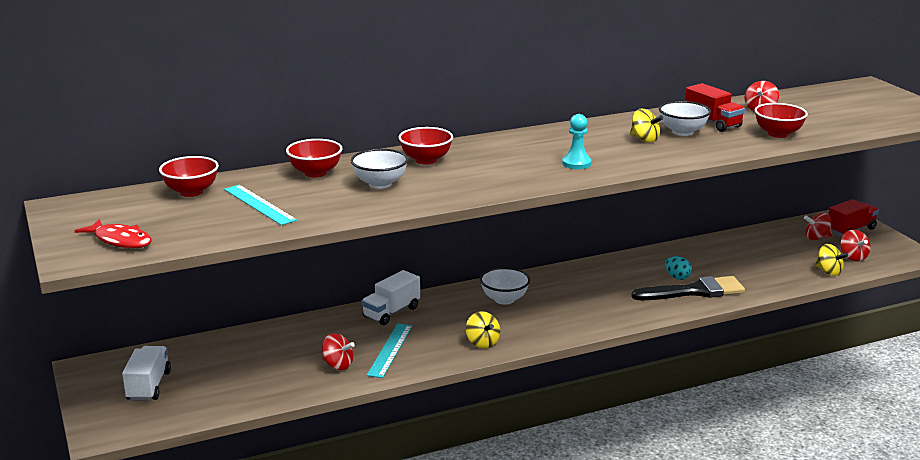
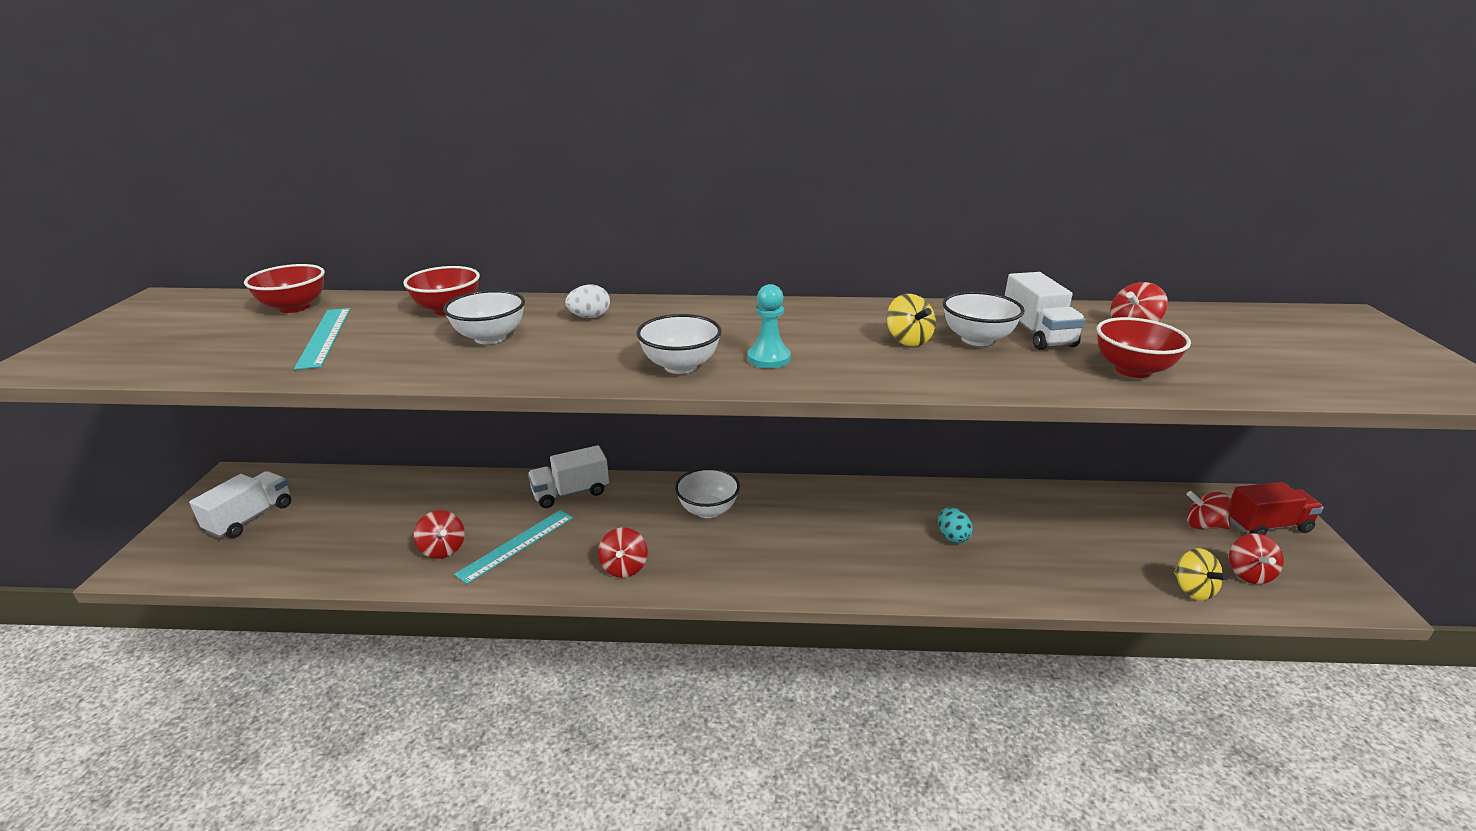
camera: 25 degrees right, 5 degrees up
red fish [75,219,152,249] -> none
red bowl [399,127,453,164] -> white egg [565,284,610,318]
yellow spinning top [466,311,500,349] -> red spinning top [598,527,648,578]
black brush [631,276,745,300] -> none
red truck [685,83,745,132] -> white truck [1005,272,1086,350]
none -> white bowl [637,314,722,374]

